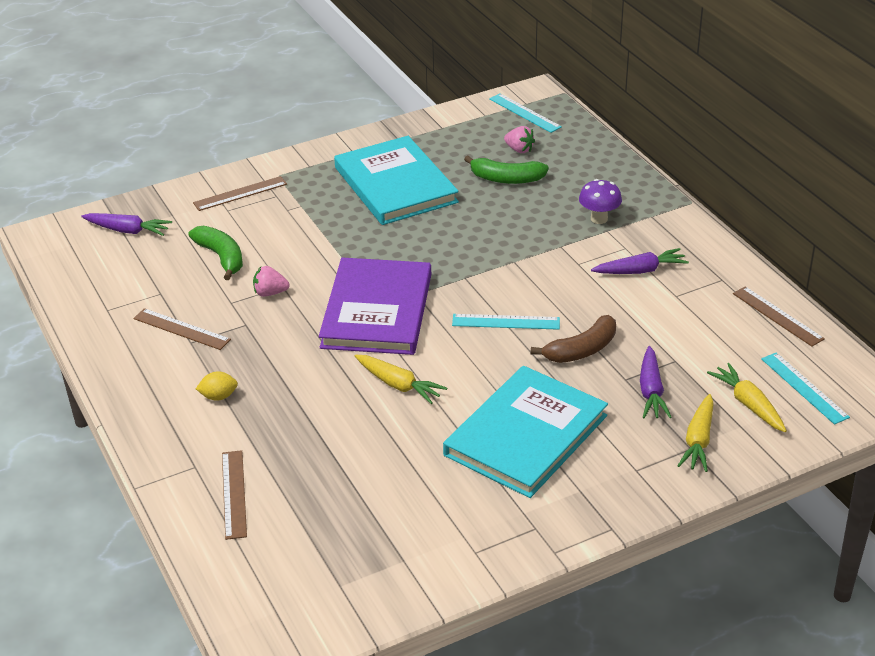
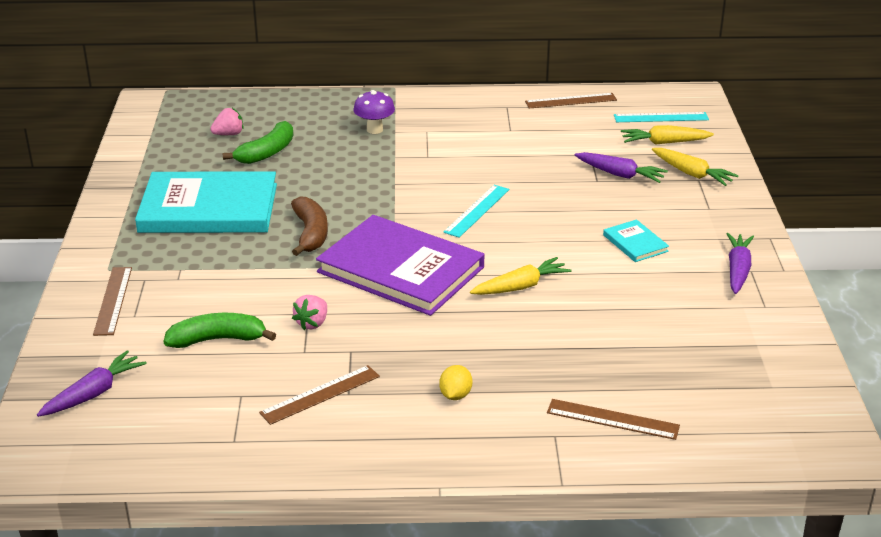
camera: 65 degrees left, 5 degrees down
turquoise book [443,366,608,498] -> turquoise book [603,219,669,262], size x0.42
turquoise ruler [489,94,562,133] -> none
brown banana [530,315,616,363] -> brown banana moved to [291,196,328,256]
purple carrot [591,248,689,274] -> purple carrot moved to [727,233,754,294]

